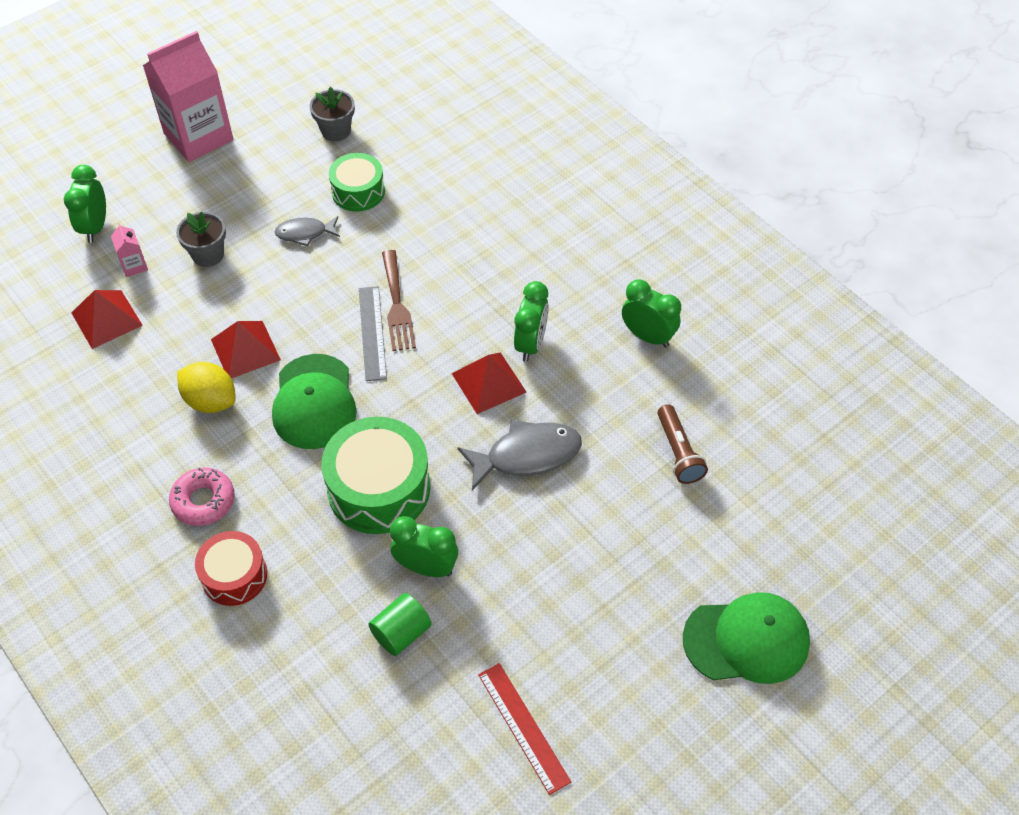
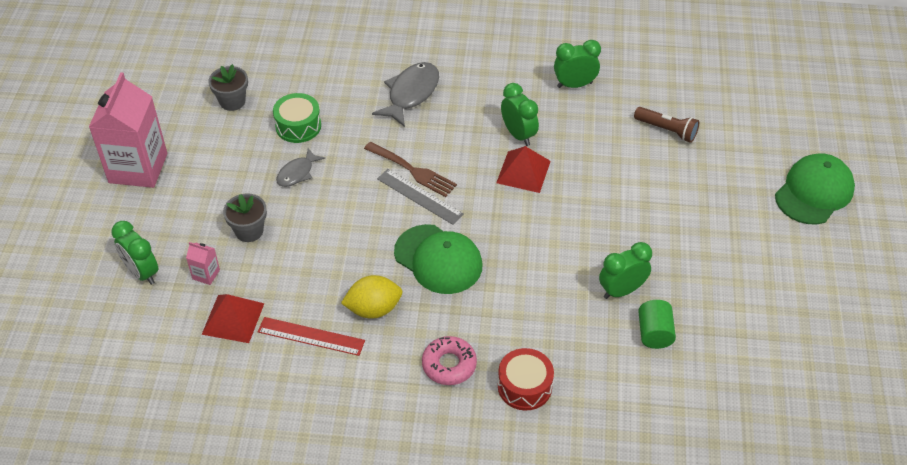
camera: 45 degrees left, 5 degrees down
red pyramid [211,321,281,378] -> none
green drum [321,417,430,534] -> none
grey fish [458,420,582,490] -> grey fish moved to [372,62,439,127]
red ruler [478,663,571,795] -> red ruler moved to [258,317,365,356]

